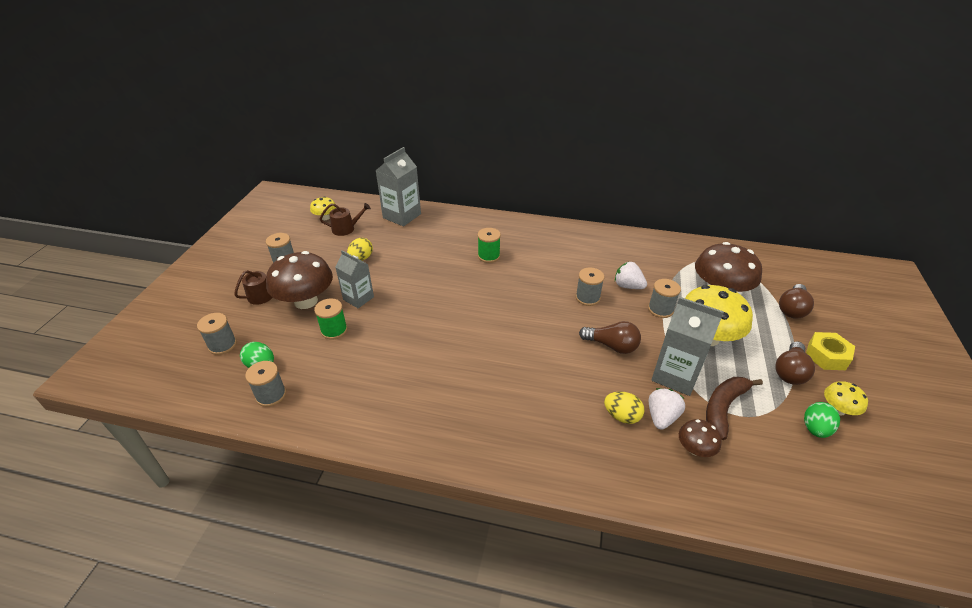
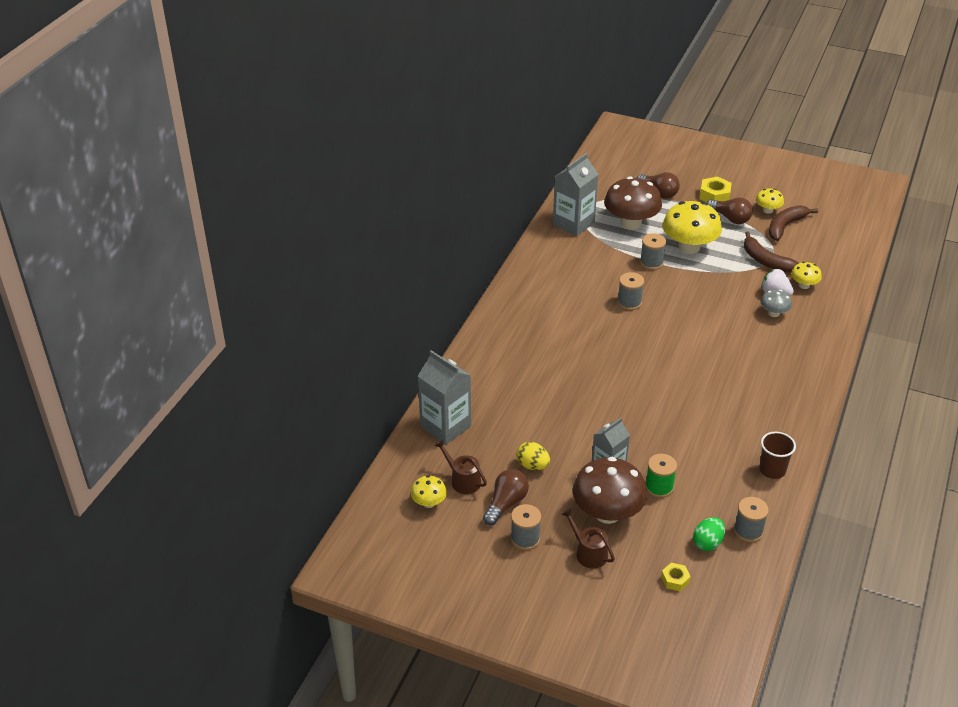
camera: 80 degrees left, 0 degrees up
grey spool [197,313,237,355] -> yellow nut [661,563,691,591]
brown watering can [320,203,371,236] -> brown watering can turned 45 degrees counterclockwise [435,440,487,494]
green spool [478,228,501,263] -> none
brown light bulb [579,321,641,354] -> brown light bulb moved to [483,469,529,525]
yellow egg [604,392,645,424] -> grey mushroom [761,290,792,317]
white strawberry [615,262,647,289] -> none
grey carton [651,297,724,396] -> grey carton moved to [553,153,598,236]
brown mushroom [679,419,722,457] -> yellow mushroom [791,262,822,289]
green egg [804,402,840,438] -> brown banana [769,205,818,241]
none -> brown cup [759,432,796,479]

